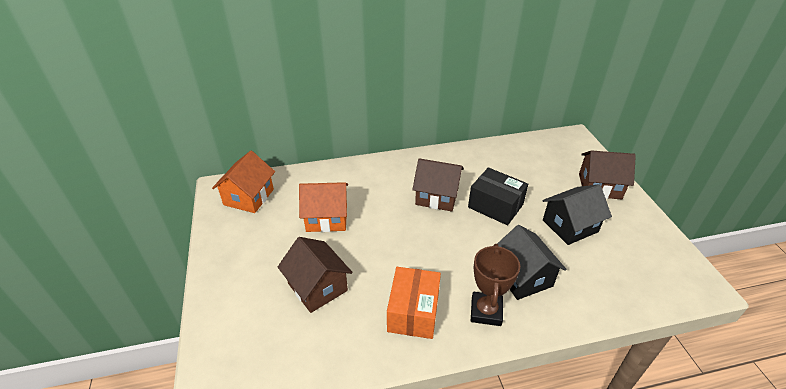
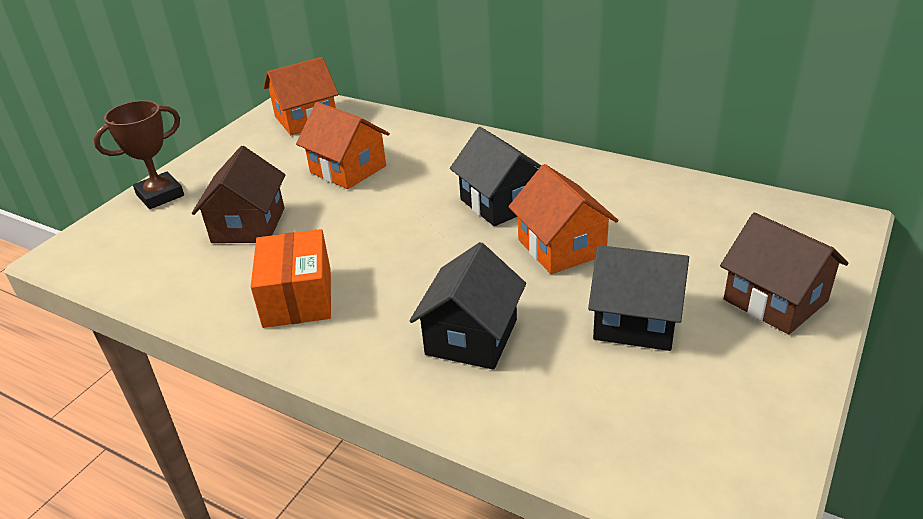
camera: 45 degrees right, 5 degrees down
orange box [387,267,441,339] -> orange box turned 60 degrees counterclockwise [251,229,331,328]
brown house [412,158,464,212] -> black house [450,127,541,226]
black box [468,167,528,225] -> orange house [508,164,619,274]
brown trophy [471,244,520,326] -> brown trophy moved to [94,100,184,209]

